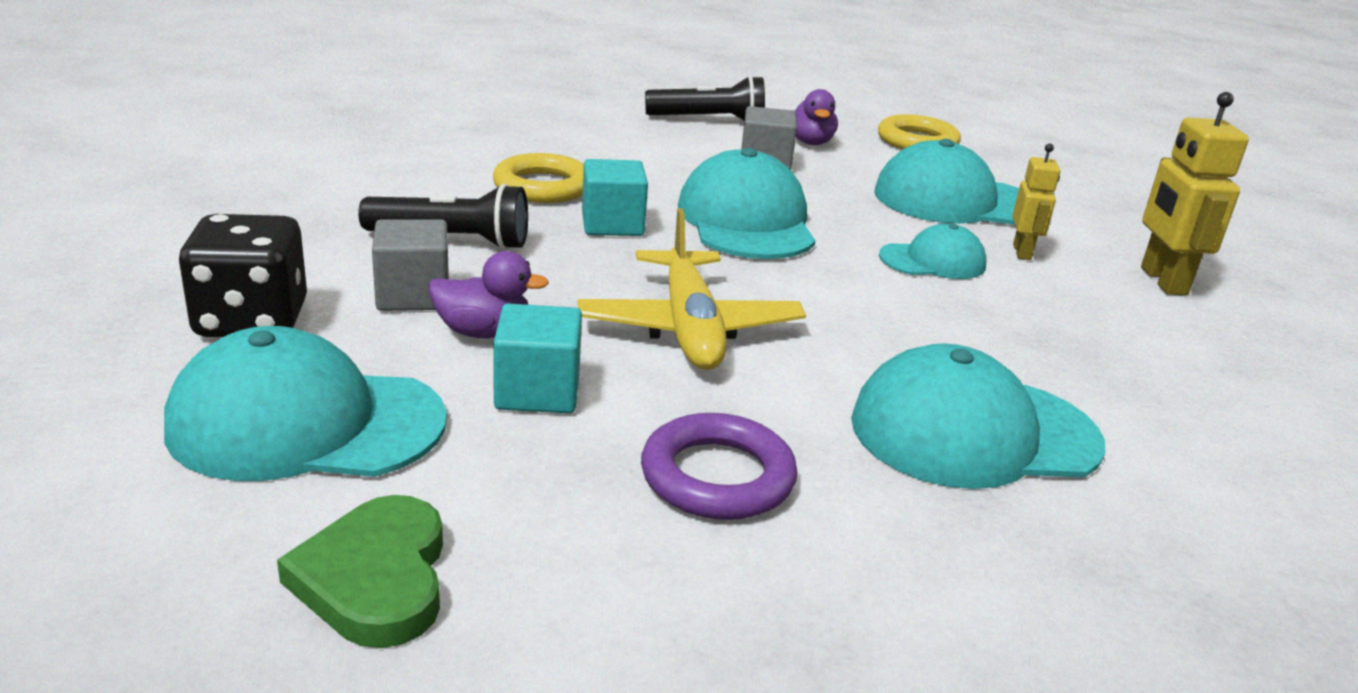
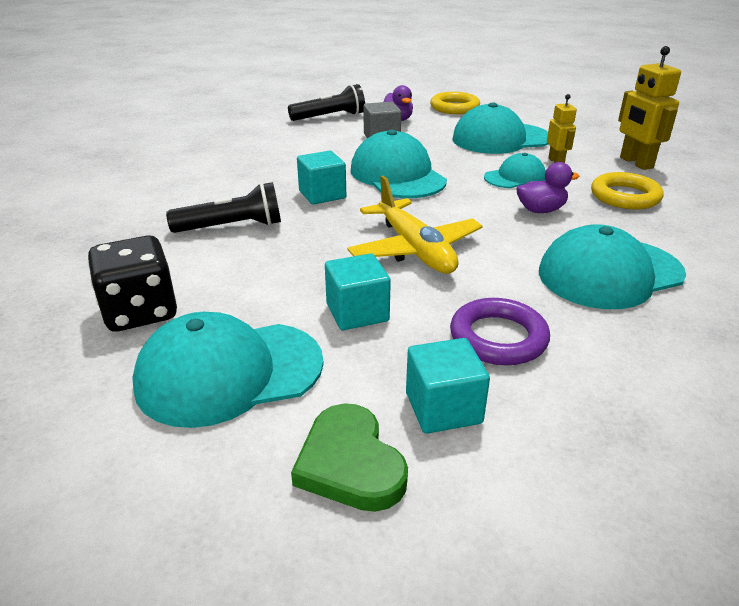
camera: 15 degrees left, 5 degrees up
grey cube [372,219,449,311] -> none
purple duck [429,251,549,338] -> purple duck moved to [516,162,580,213]
yellow ring [493,153,584,203] -> yellow ring moved to [591,172,664,209]
none -> turquoise cube [406,338,490,434]

